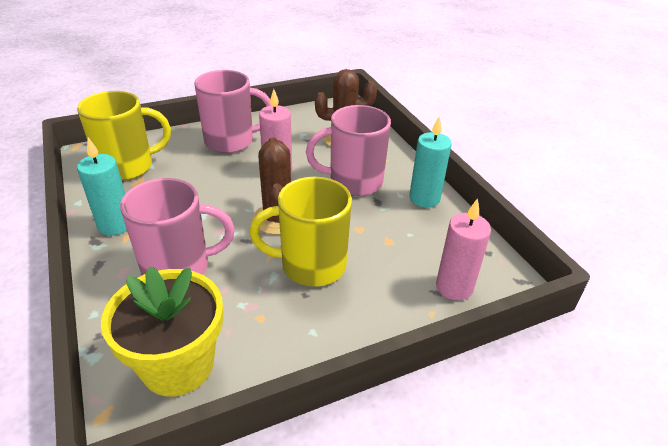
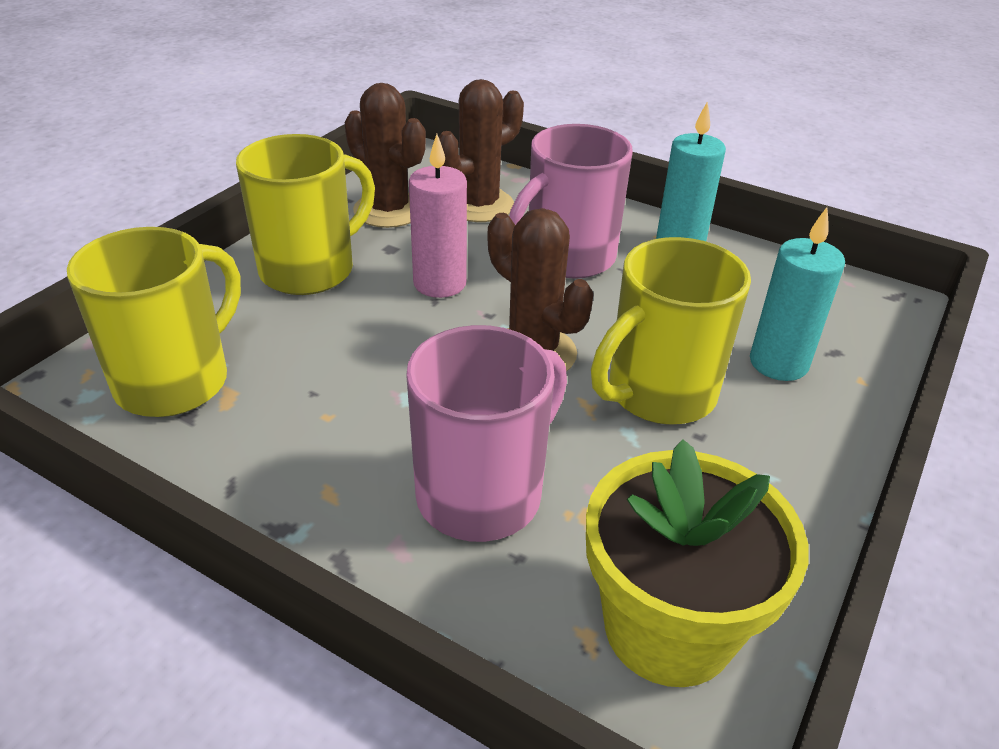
camera: 35 degrees left, 0 degrees up
turquoise candle [77,137,127,235] -> turquoise candle moved to [750,207,845,381]
pink mug [194,70,272,153] -> yellow mug [236,134,375,295]
pink candle [436,198,491,300] -> none
none -> brown cactus [345,83,426,228]

